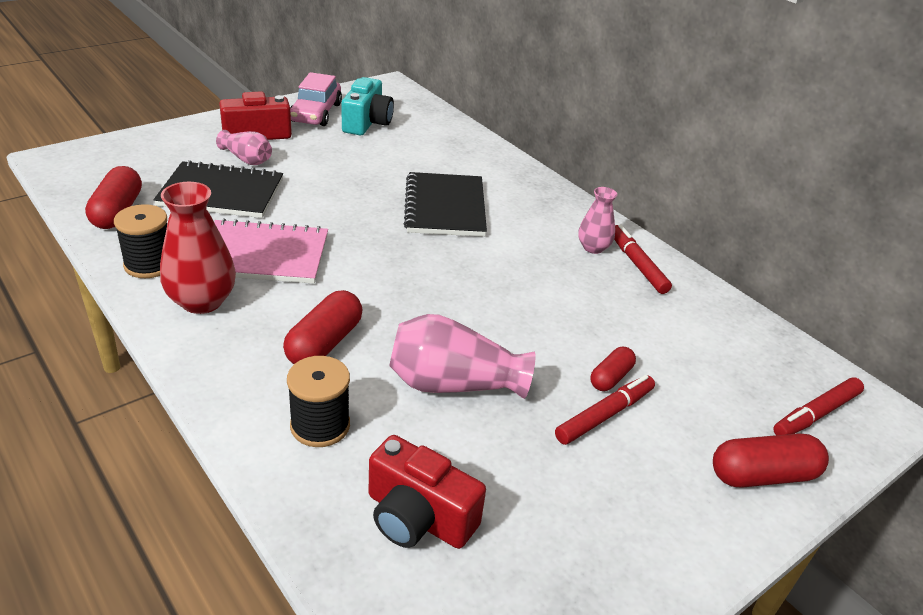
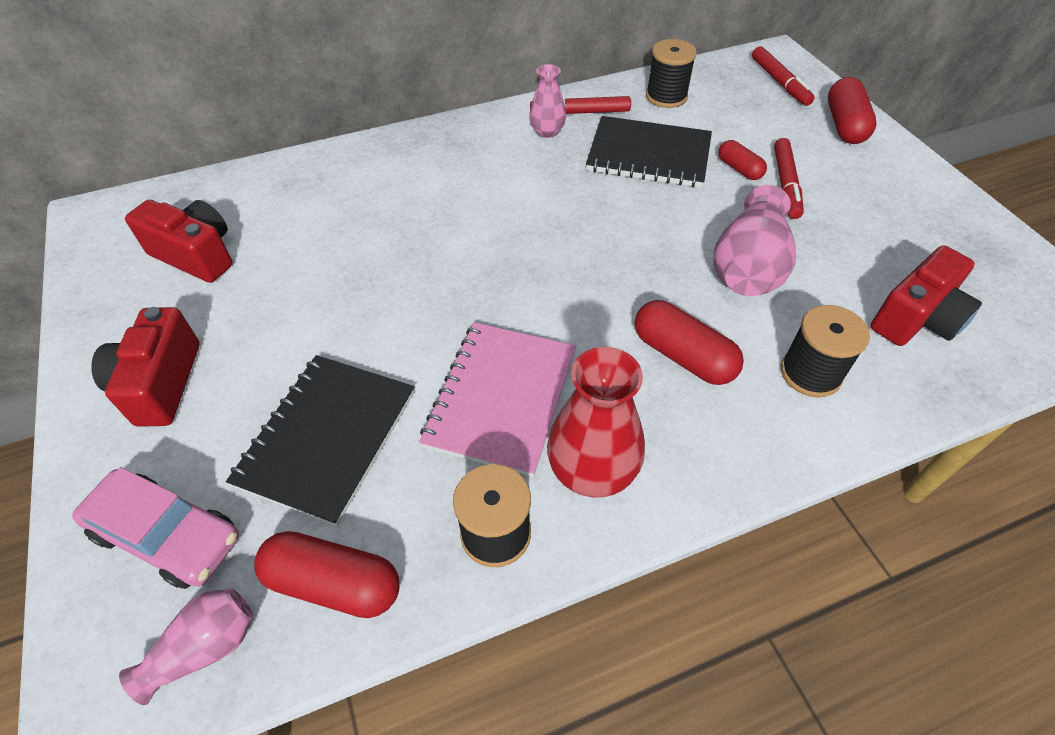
camera: 70 degrees left, 15 degrees up
pink vase [216,130,272,165] -> pink vase moved to [119,588,253,705]
pink car [290,72,342,126] -> pink car moved to [72,467,239,589]
turquoise camera [341,77,394,135] -> red camera [125,200,233,283]
black notebook [404,172,487,237] -> black notebook moved to [586,116,712,188]
red marker [555,375,655,445] -> red marker turned 150 degrees counterclockwise [774,138,804,219]
none -> black spool [646,39,697,108]

